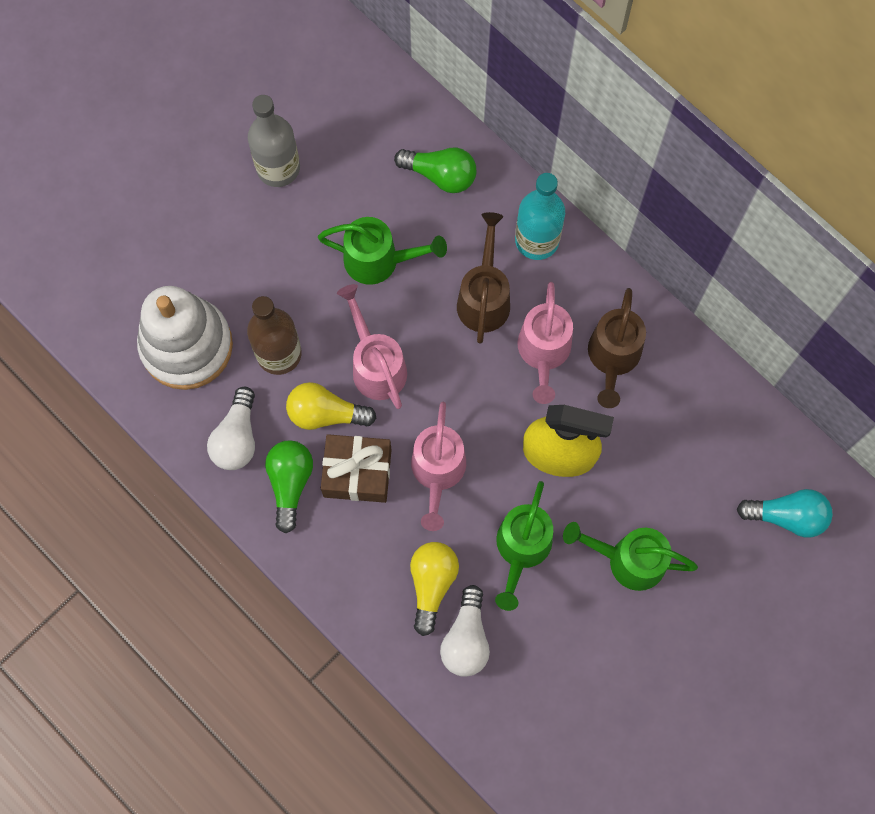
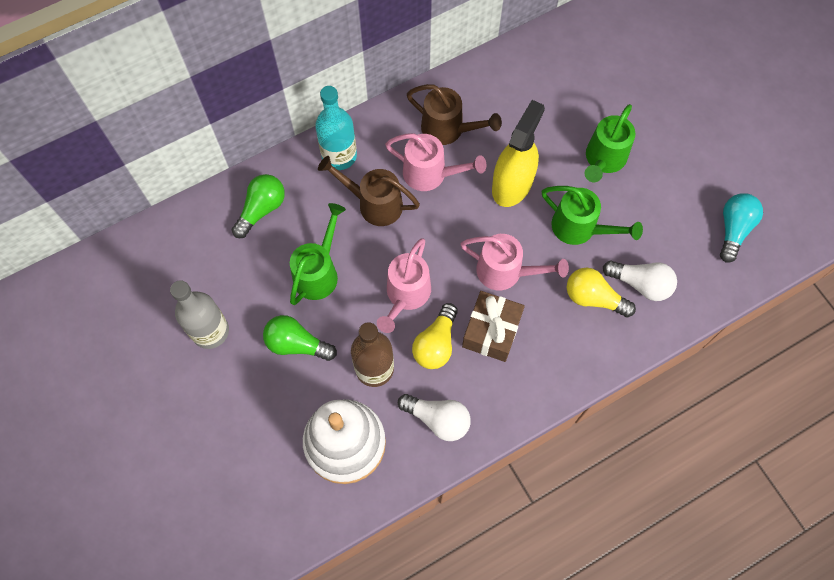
camera: 75 degrees left, 5 degrees down
green light bulb [265,440,313,533] -> green light bulb moved to [263,315,337,361]
pink watering can [337,284,407,409] -> pink watering can turned 60 degrees counterclockwise [377,238,431,333]
turquoise light bulb [737,489,833,538] -> turquoise light bulb moved to [720,193,763,263]

